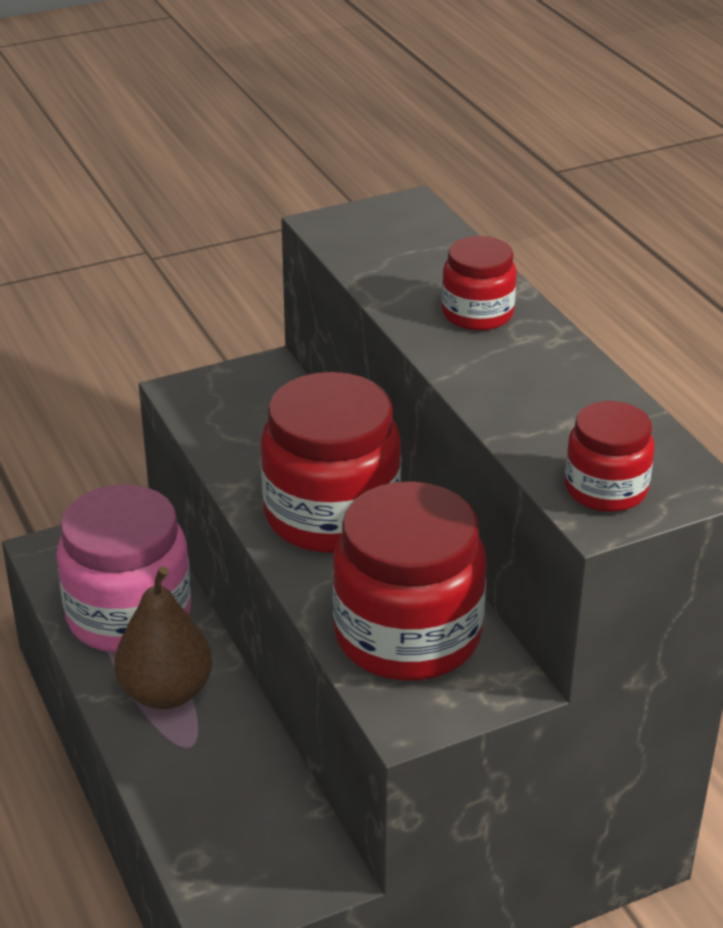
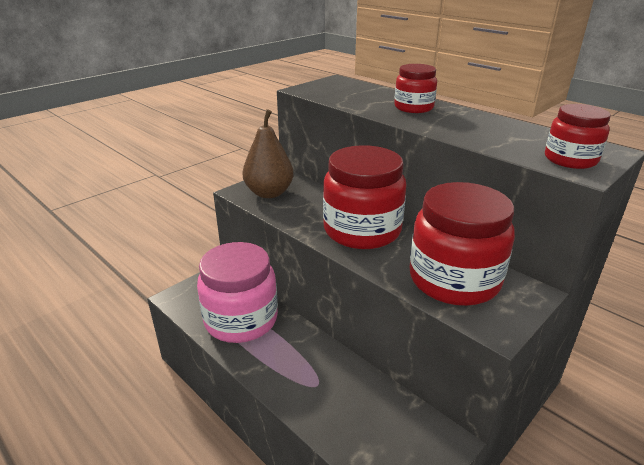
camera: 20 degrees left, 5 degrees down
brown pear [114,566,212,709] -> brown pear moved to [243,109,294,198]

